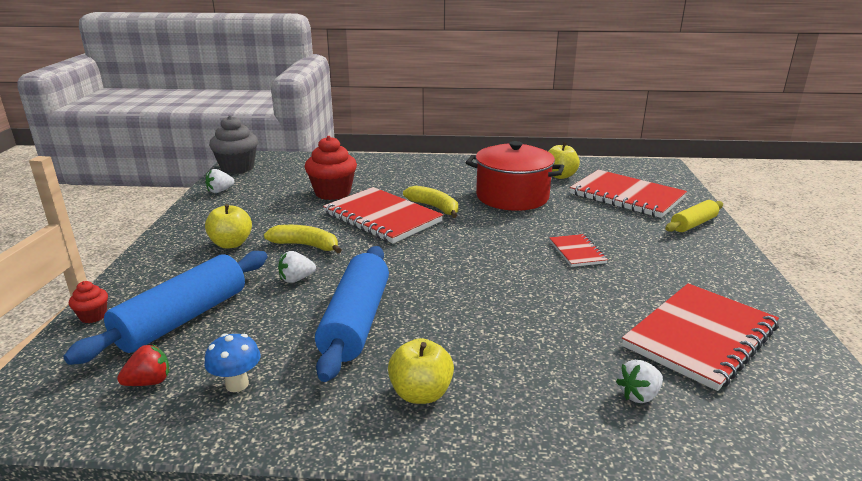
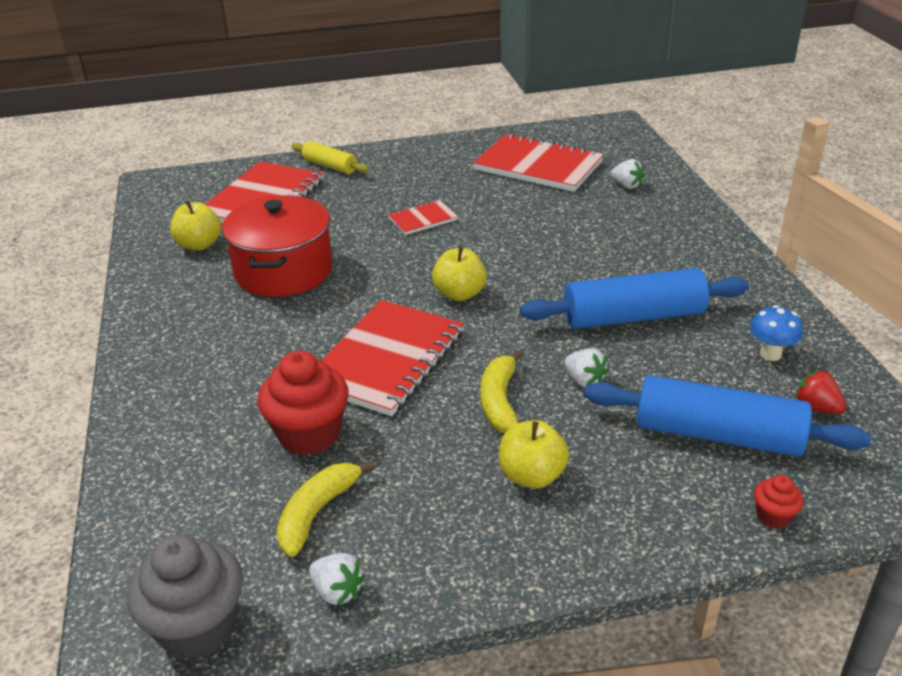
camera: 105 degrees left, 10 degrees up
yellow apple [388,338,454,404] -> yellow apple moved to [432,247,487,301]
yellow banana [403,186,458,218] -> yellow banana moved to [276,461,376,557]

